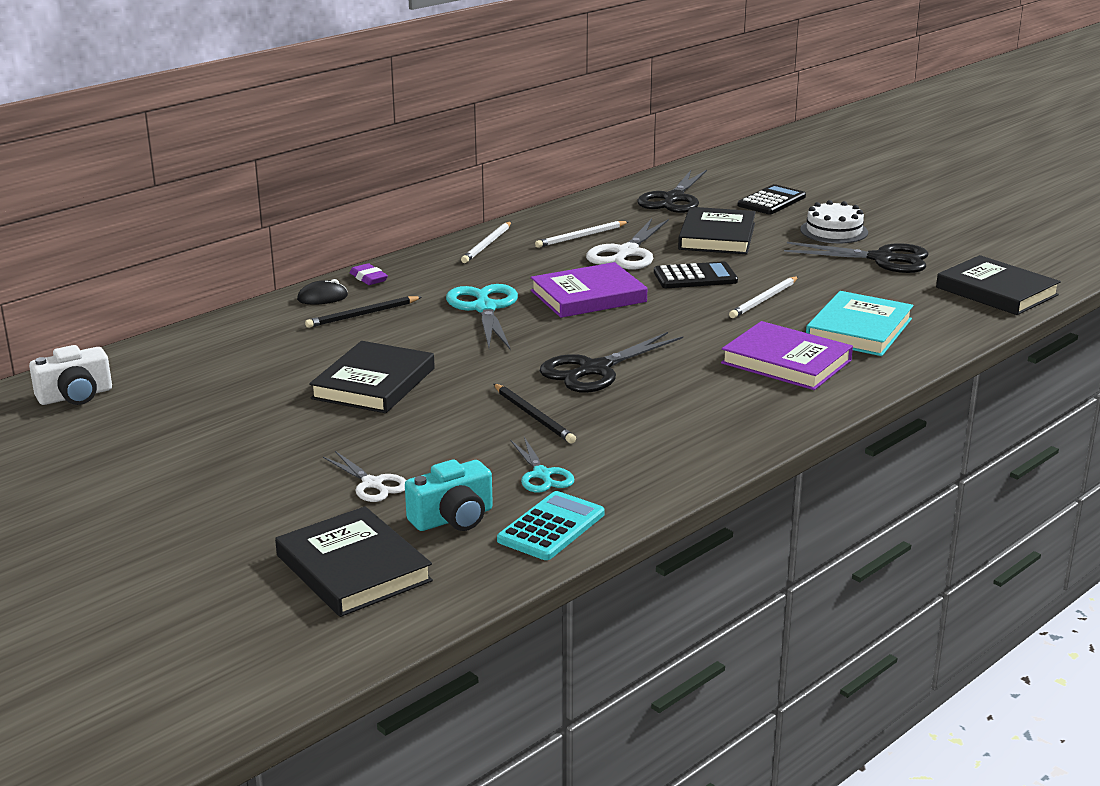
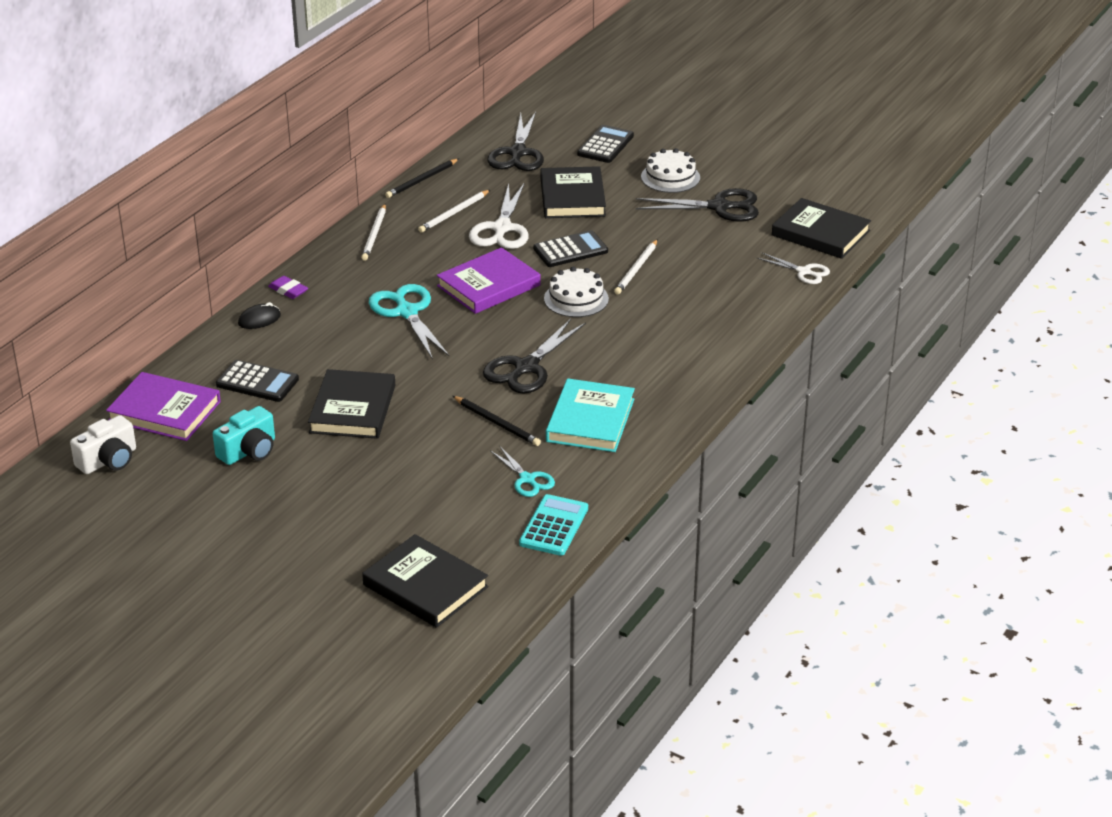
camera: 15 degrees left, 10 degrees up
black pencil [305,296,422,328] -> black pencil moved to [385,159,459,198]
white scissors [323,451,406,502] -> white scissors moved to [757,252,830,284]
turquoise camera [405,460,493,531] -> turquoise camera moved to [213,406,275,465]
purple book [721,321,853,390] -> purple book moved to [106,372,221,441]
turquoise book [806,291,913,356] -> turquoise book moved to [546,379,635,452]
none -> black calculator [216,360,299,402]
none -> white cake [544,267,609,317]

